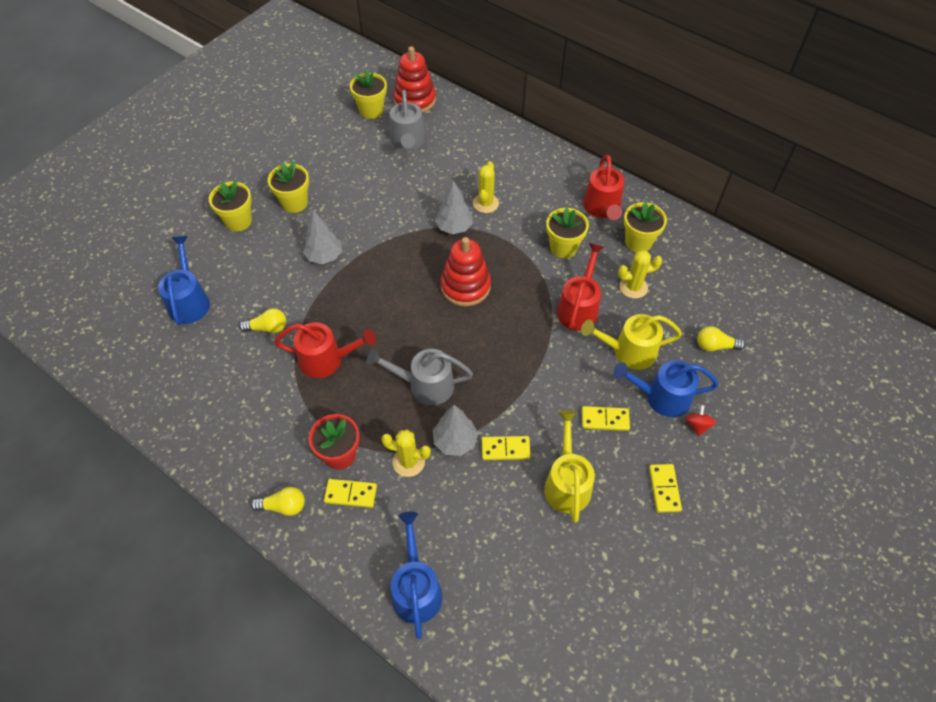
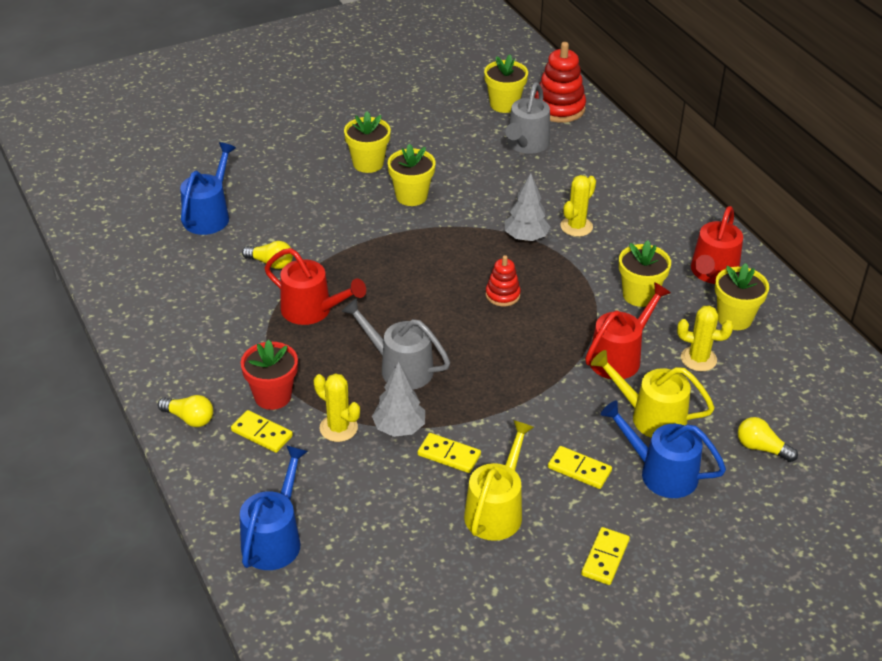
camera: 25 degrees right, 15 degrees down
yellow flower pot [209,180,252,231] -> yellow flower pot moved to [388,144,436,206]
grey tree [303,210,342,264] -> none
red stacking toy [440,237,491,306] -> red stacking toy [486,255,521,306], size x0.57
red spinning top [686,405,716,436] -> none

